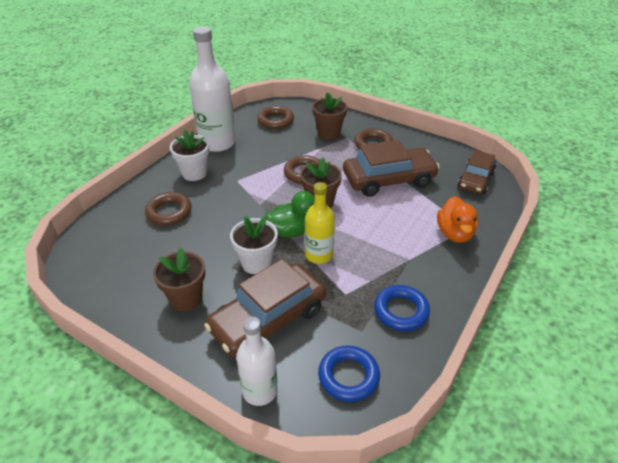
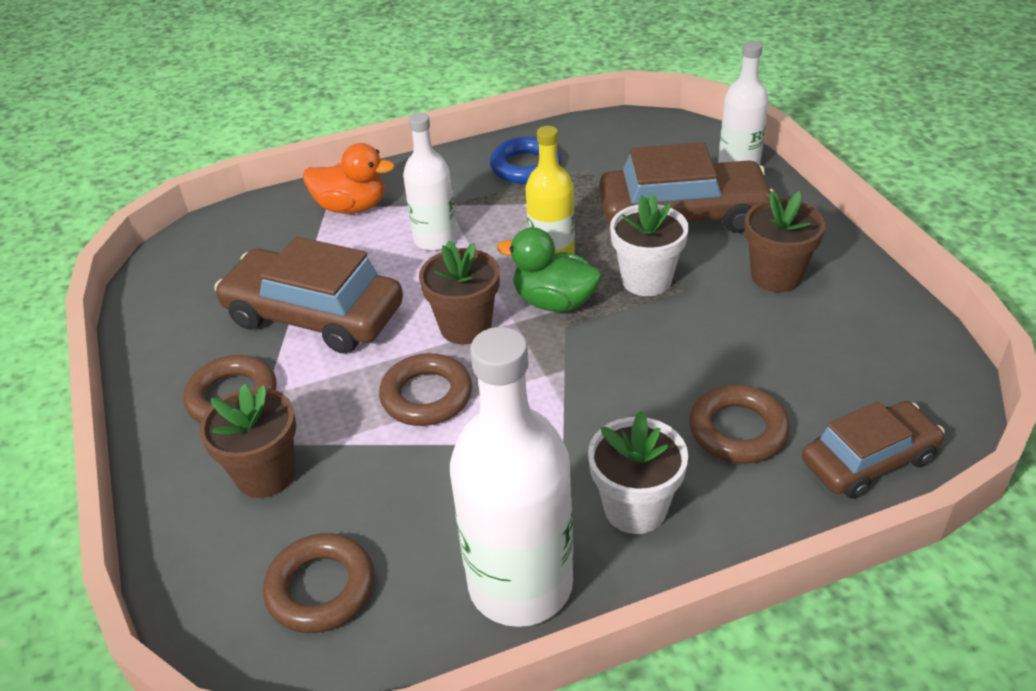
camera: 140 degrees left, 0 degrees up
blue ring [318,345,380,402] -> none
orange duck [437,196,478,243] -> orange duck turned 60 degrees clockwise [303,143,395,214]
brown car [458,150,496,194] -> brown car moved to [802,401,945,499]
none -> white bottle [403,113,457,251]

